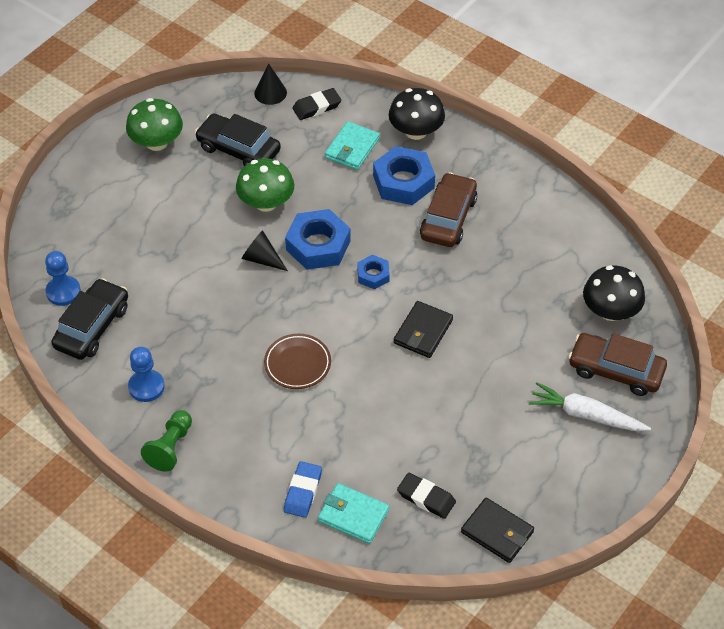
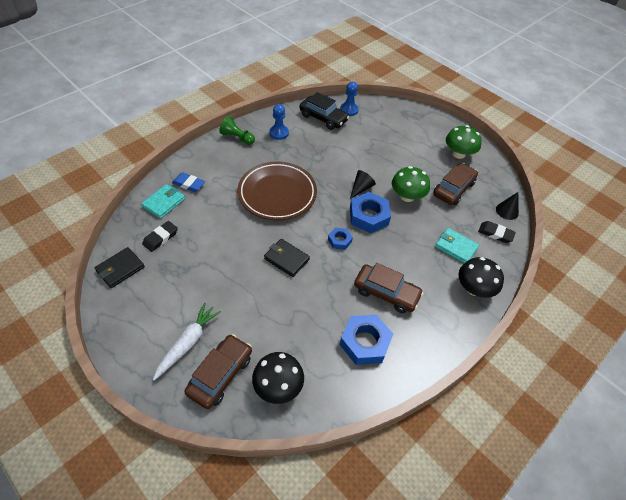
camera: 95 degrees right, 0 degrees up
black car [195,113,281,166] -> brown car [433,163,478,205]
brown plate [264,334,331,389] -> brown plate [238,162,317,220], size x1.92
black eraser [292,88,341,120] -> black eraser turned 45 degrees counterclockwise [478,221,516,243]
blue nut [373,146,435,205] -> blue nut moved to [340,314,393,365]

